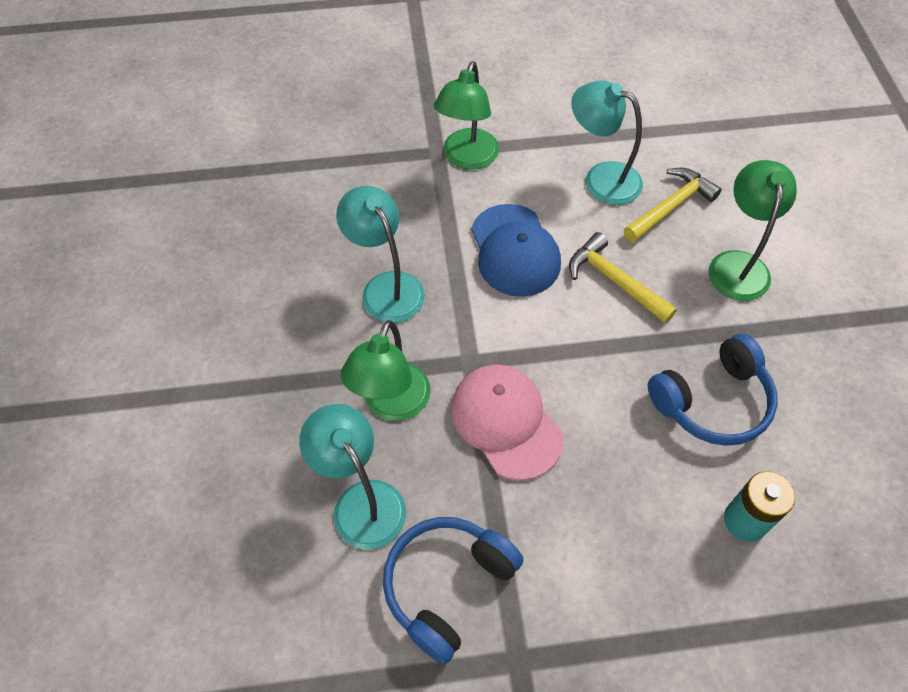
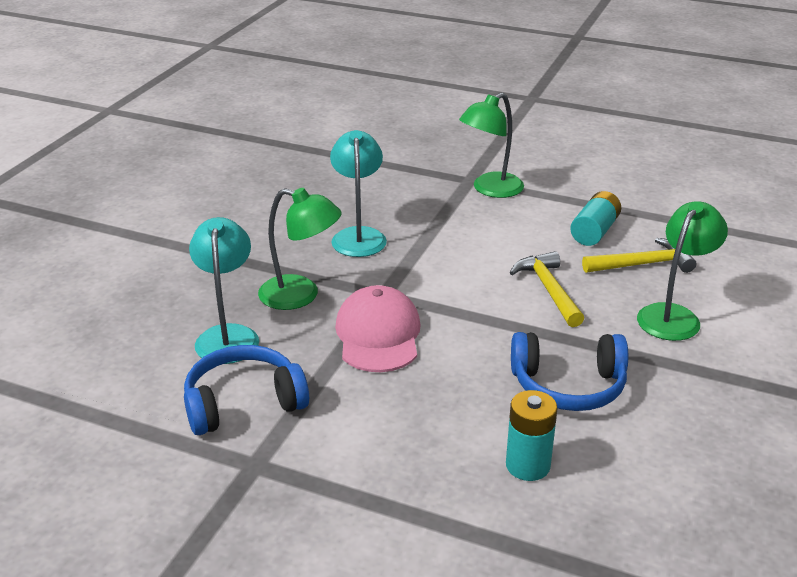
camera: 30 degrees right, 25 degrees down
green lamp [341,320,431,421] -> green lamp turned 120 degrees counterclockwise [258,188,342,310]
blue cap [471,204,561,297] -> none
turquoise lamp [571,81,643,205] -> turquoise battery [570,191,621,246]

